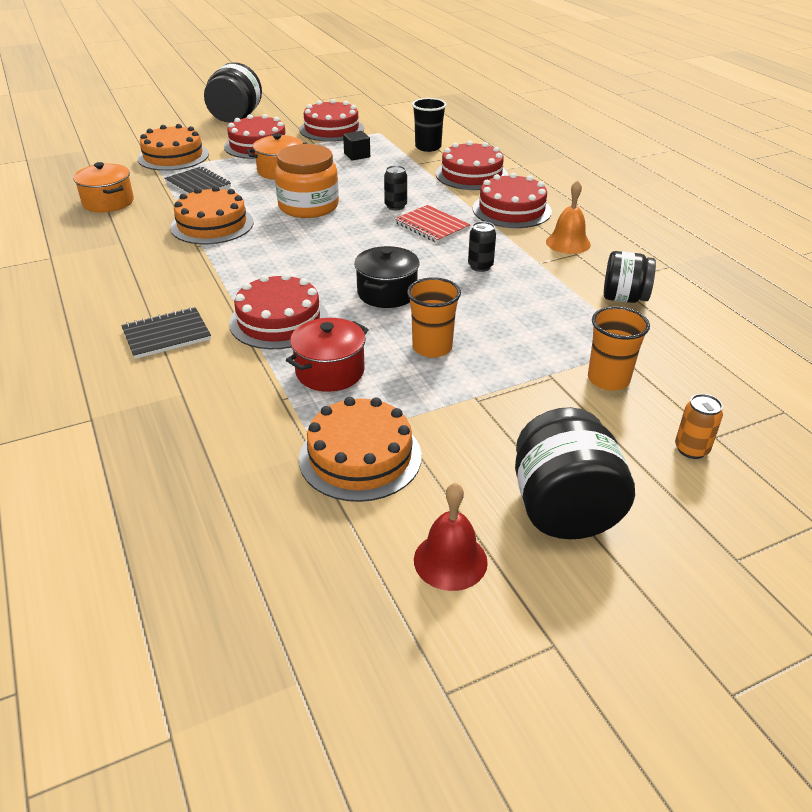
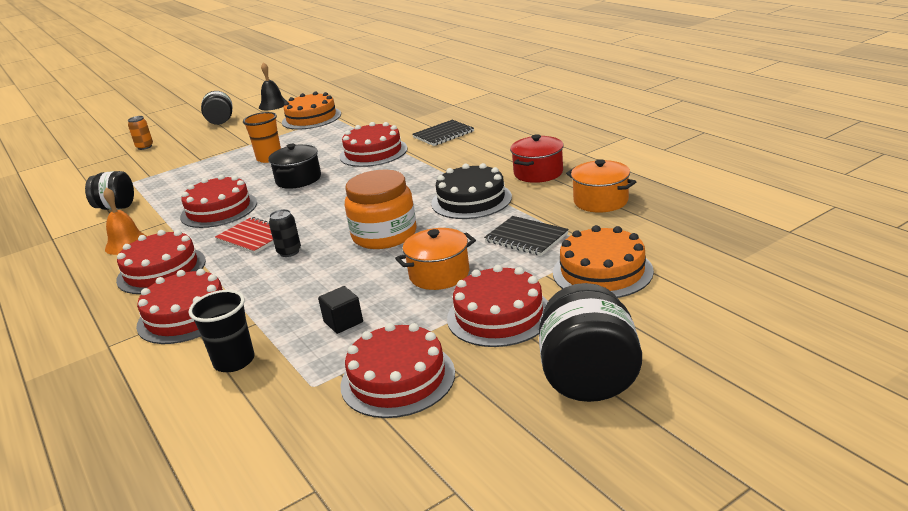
camera: 175 degrees right, 10 degrees down
orange cake [170,186,254,244] -> black cake [431,163,512,219]
red pot [286,318,369,392] -> red pot moved to [510,134,564,183]
red bell [414,483,488,591] -> black bell [259,62,287,110]
black can [468,221,496,272] -> red cake [180,175,257,228]
black jar [515,407,635,539] -> black jar [201,91,233,125], size x0.66
orange cup [588,306,650,390] -> none

